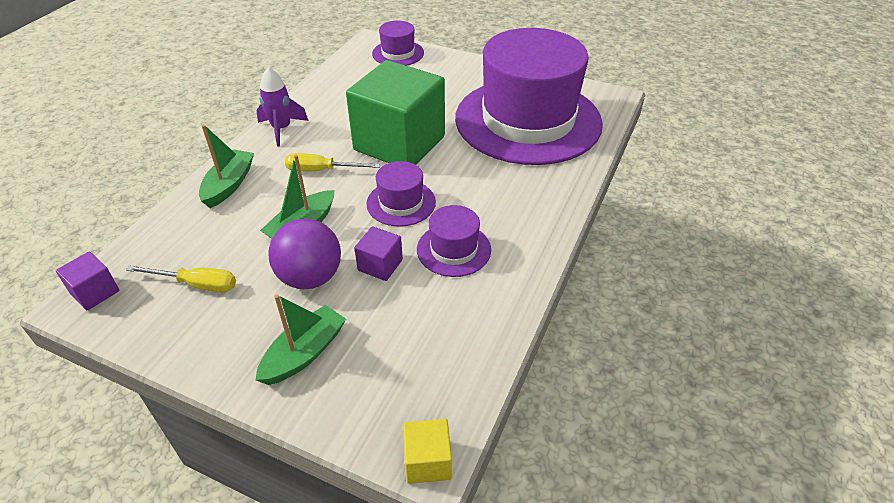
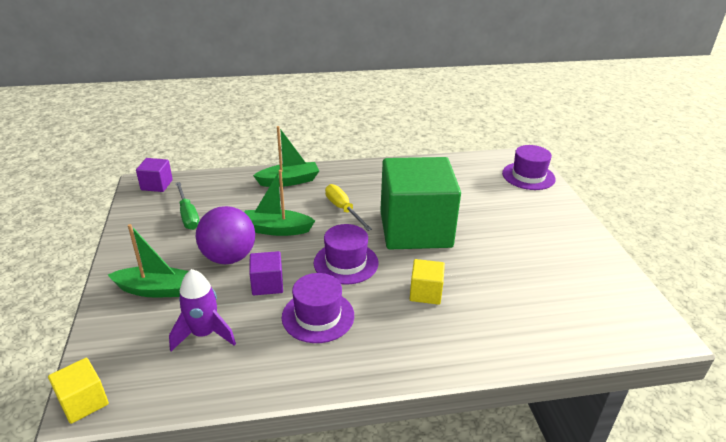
camera: 55 degrees right, 10 degrees down
yellow screwdriver [126,265,236,292] -> green screwdriver [175,182,199,230]
purple rocket [256,67,308,147] -> purple rocket moved to [169,269,236,351]
purple hat [455,28,603,165] -> none
none -> yellow cube [410,259,445,305]

